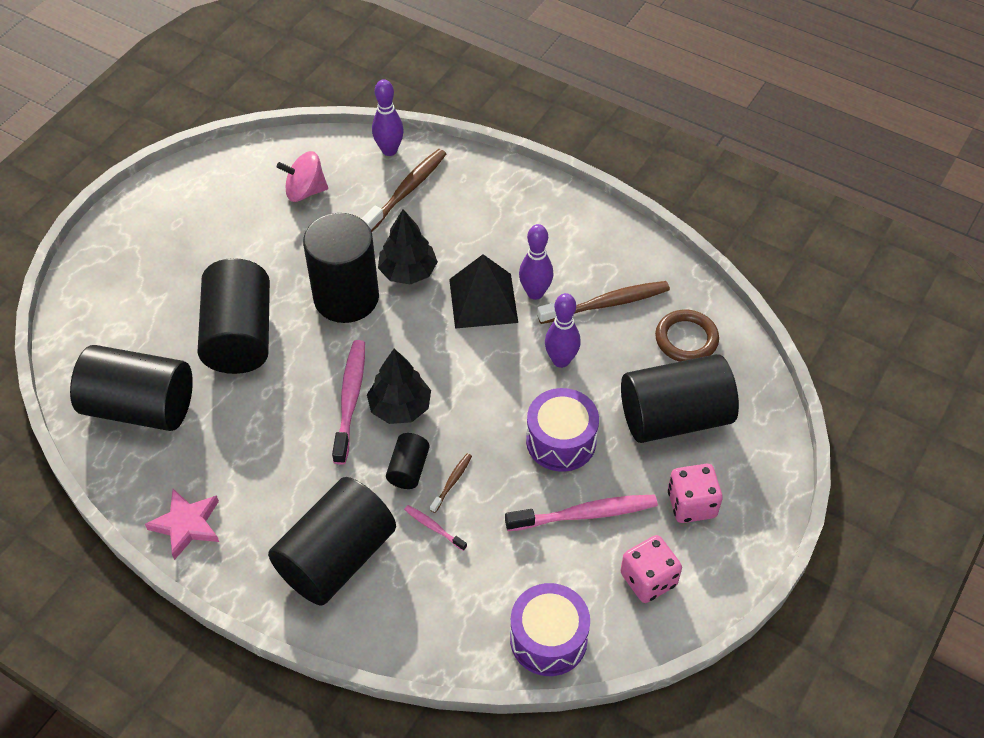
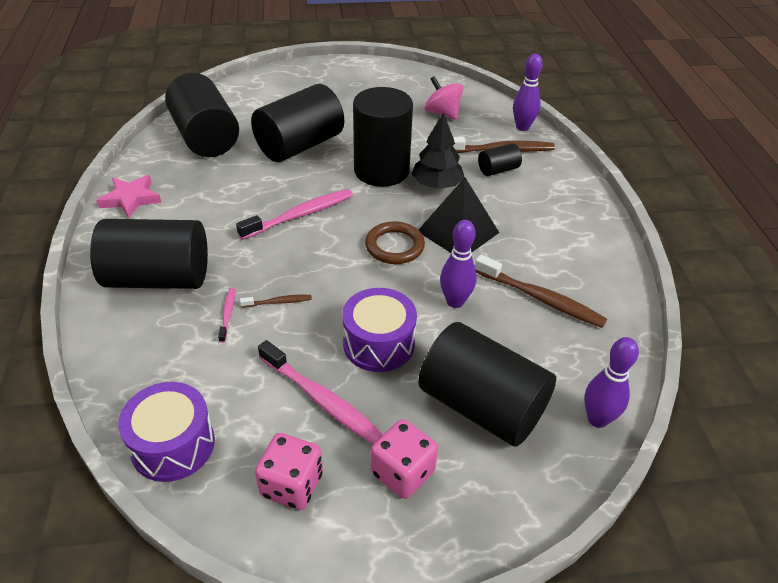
camera: 50 degrees right, 10 degrees down
black tree [367,349,431,424] -> none
black cylinder [386,433,430,489] -> black cylinder moved to [478,143,522,176]
purple bowling pin [519,224,553,300] -> purple bowling pin moved to [584,337,639,428]
brown ring [655,310,719,362] -> brown ring moved to [365,221,425,264]

